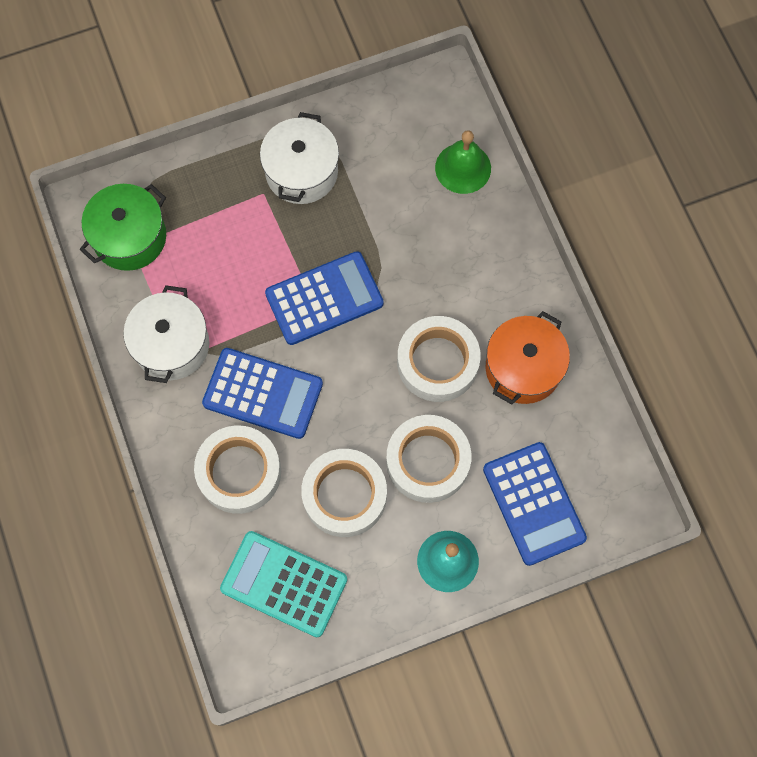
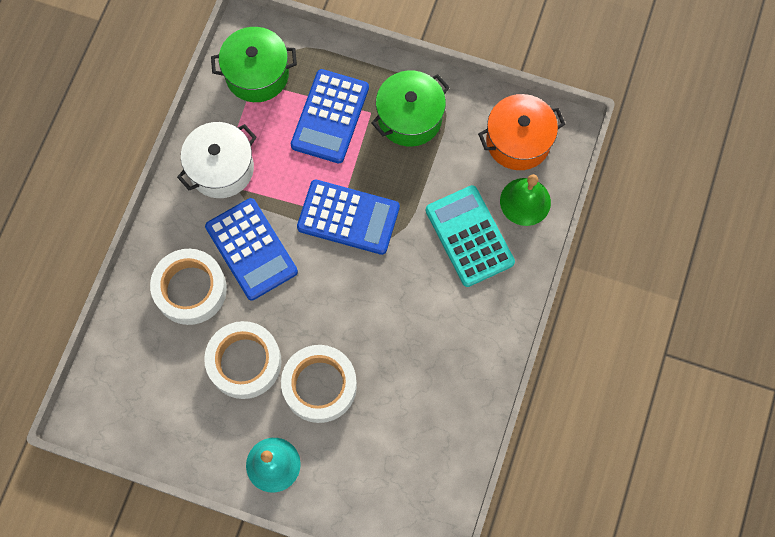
camera: 40 degrees right, 0 degrees up
turquoise calculator [220,531,347,637] -> turquoise calculator moved to [426,185,515,287]
white pot [260,112,339,204] -> green pot [371,71,450,147]
white tape [397,316,481,402] -> none
blue calculator [483,442,587,566] -> blue calculator moved to [291,69,369,163]
orange pot [486,311,570,405] -> orange pot moved to [478,94,565,170]

